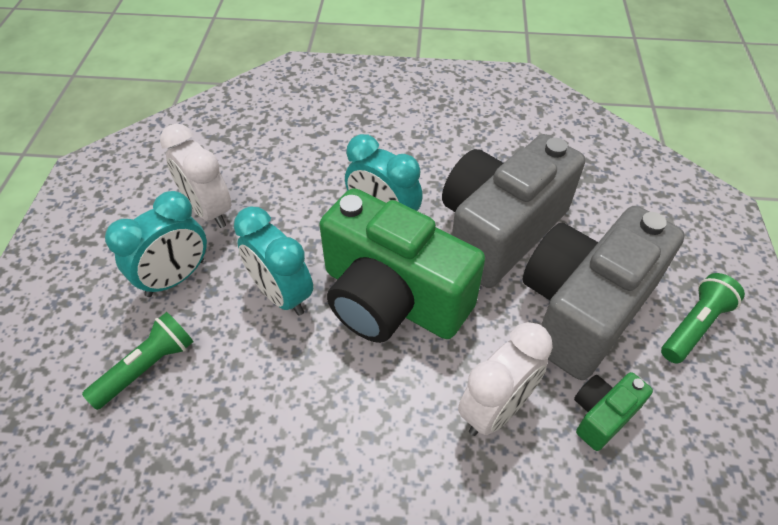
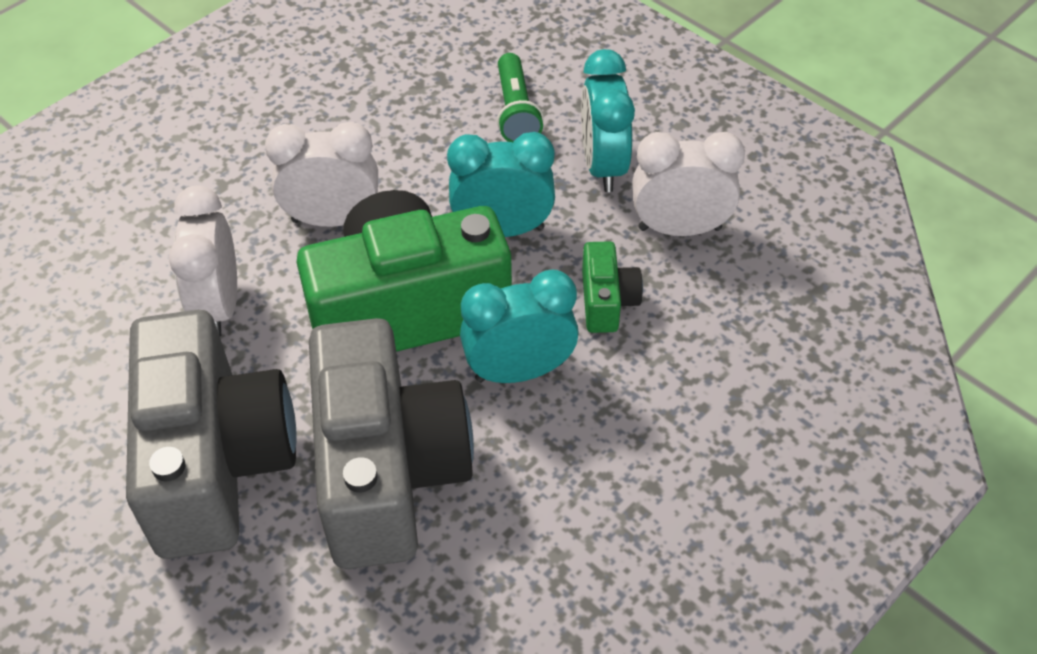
camera: 130 degrees right, 0 degrees up
green camera [574,372,653,451] -> green camera moved to [582,241,643,333]
green flashlight [661,273,745,364] -> none
none -> white clock [265,122,378,227]

